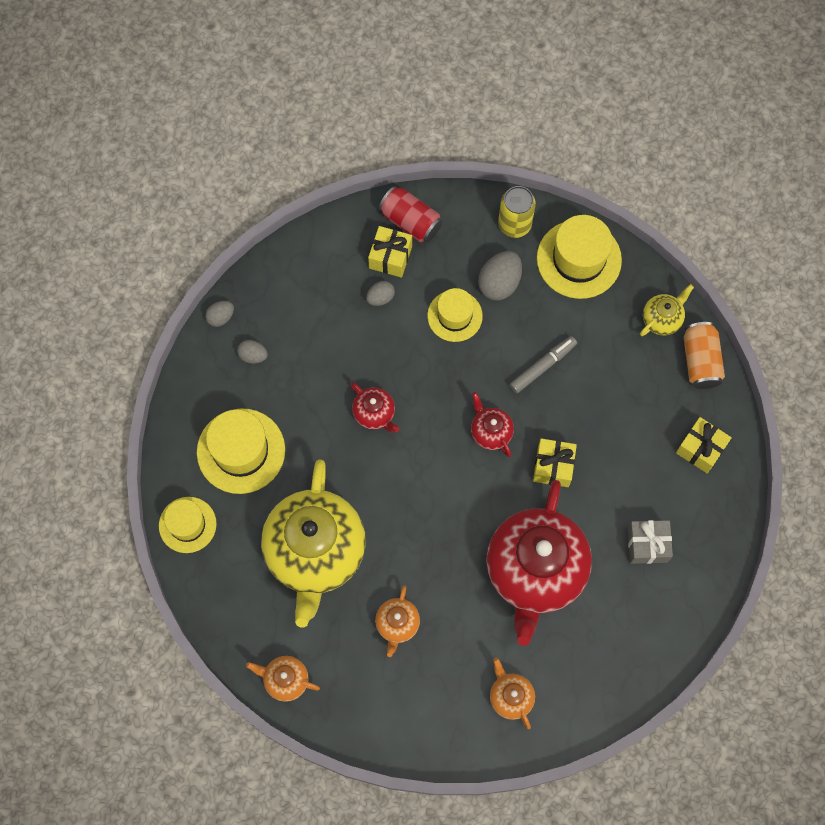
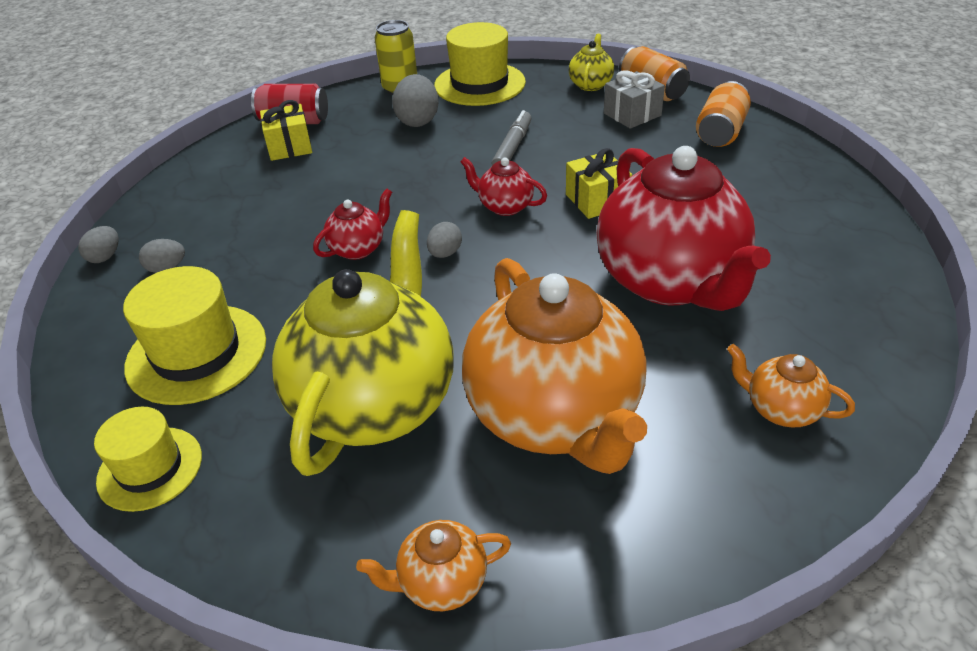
camera: 30 degrees left, 30 degrees down
yellow teapot [261,460,366,628] -> yellow teapot turned 135 degrees counterclockwise [272,210,454,476]
red teapot [351,382,399,432] -> red teapot turned 60 degrees counterclockwise [313,188,392,260]
grey egg [366,281,395,306] -> grey egg moved to [427,222,462,258]
orange teapot [375,585,420,657] -> orange teapot [462,258,647,474], size x2.34
yellow hat [427,288,483,342] -> none
grey gift [627,520,673,564] -> grey gift moved to [604,70,665,129]
yellow gift [676,417,732,473] -> orange can [696,81,751,147]

